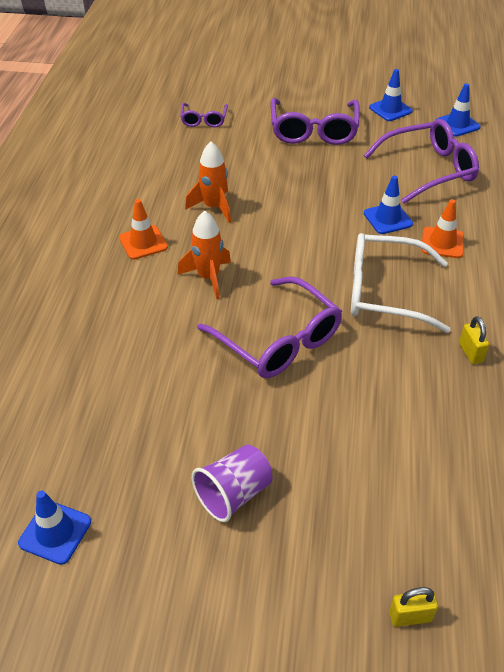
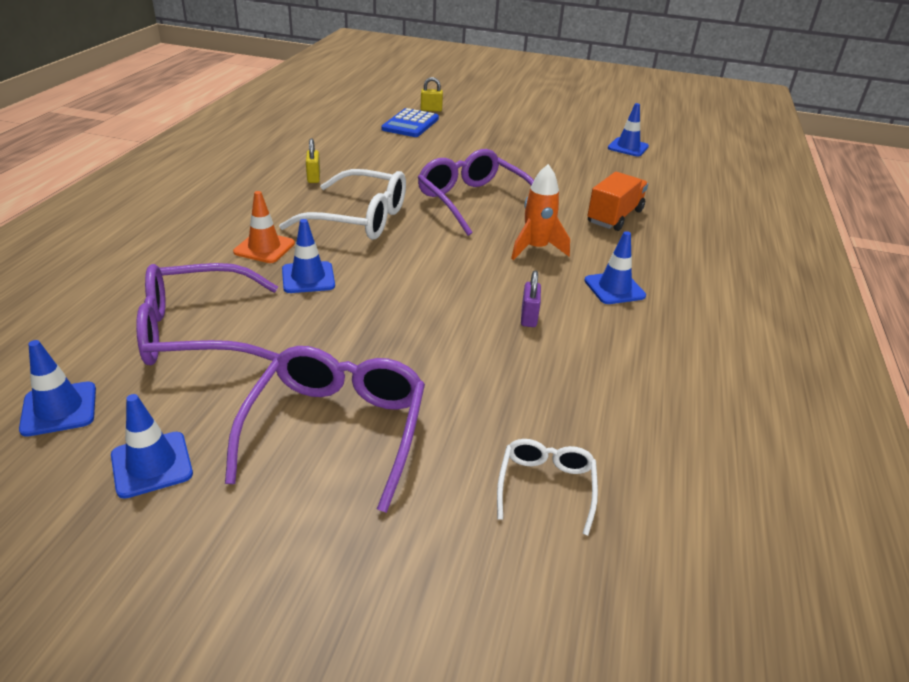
camera: 175 degrees left, 10 degrees down
orange traffic cone [119,199,168,259] -> blue traffic cone [584,231,646,304]
purple glasses [180,103,228,127] -> white glasses [497,439,598,535]
orange rocket [185,142,231,223] -> purple padlock [521,270,541,327]
purple cup [192,445,273,522] -> none
none -> blue calculator [382,108,439,137]
none -> orange truck [587,172,648,231]

